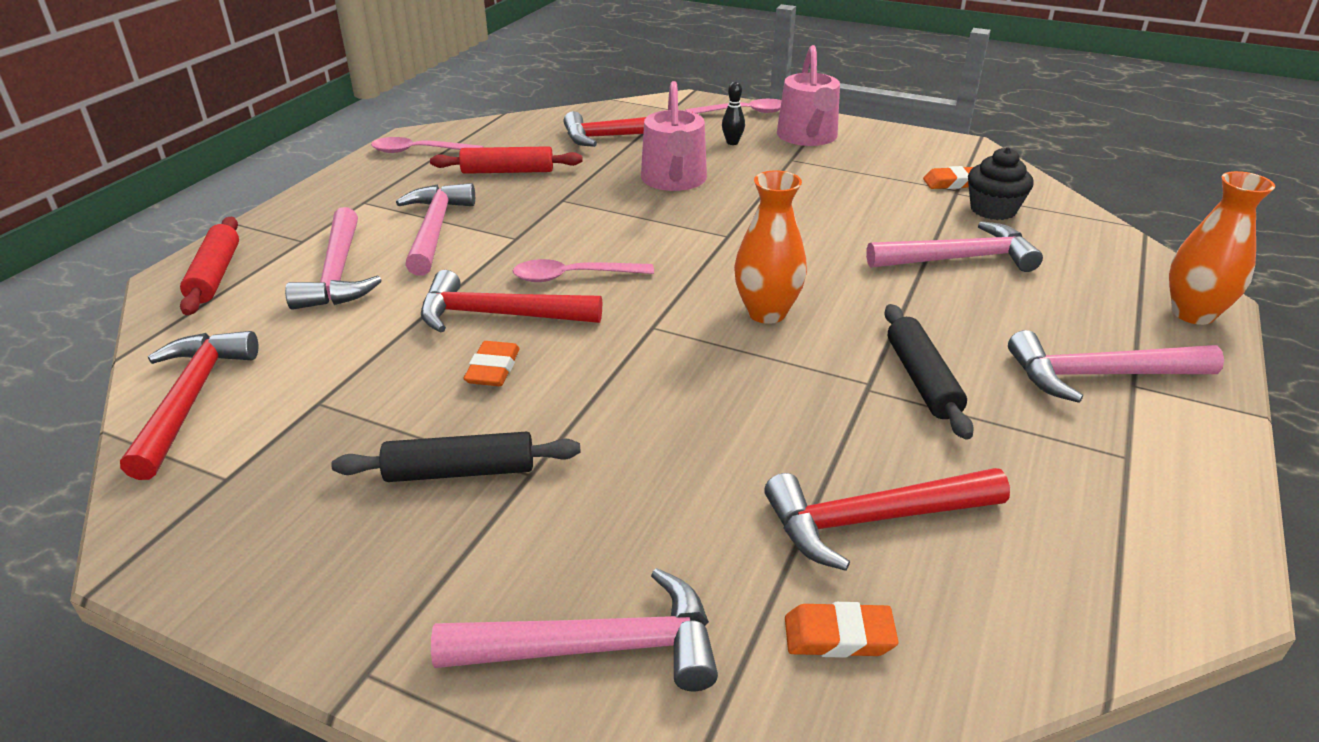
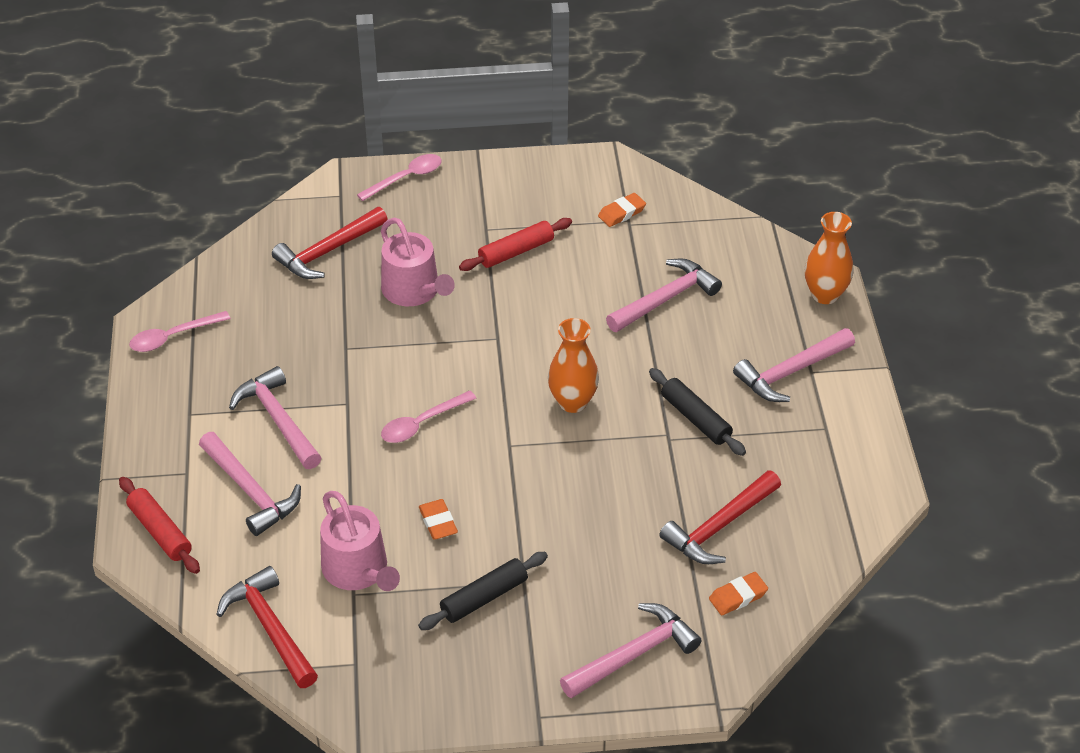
camera: 30 degrees left, 10 degrees up
red hammer [421,270,602,333] -> none
red rolling pin [430,146,582,174] -> red rolling pin moved to [459,218,572,271]
black bowling pin [722,81,745,145] -> none
pink watering can [777,45,840,146] -> pink watering can moved to [320,491,400,591]
black cupcake [968,147,1034,220] -> none

